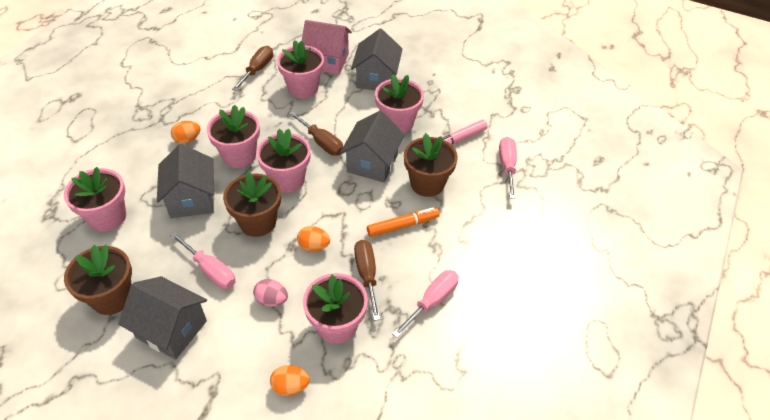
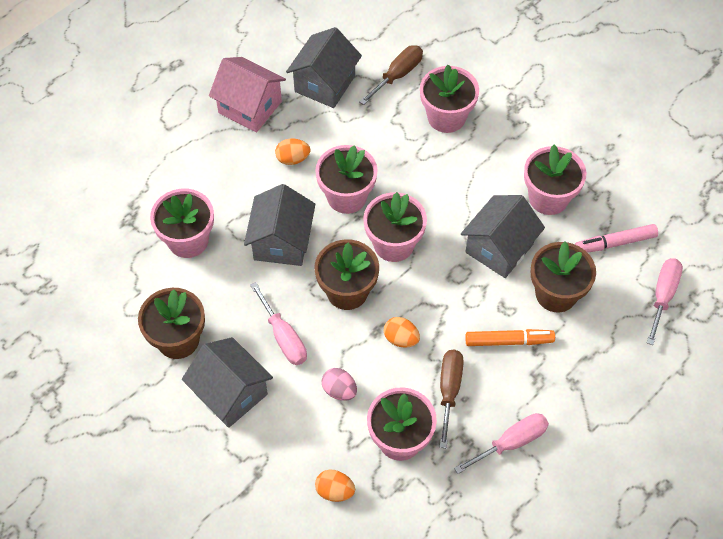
camera: 20 degrees right, 10 degrees up
brown screwdriver [289,111,343,156] -> none
pink house [302,20,352,74] -> pink house moved to [209,57,286,133]
grey house [351,29,402,90] -> grey house moved to [286,27,362,108]

